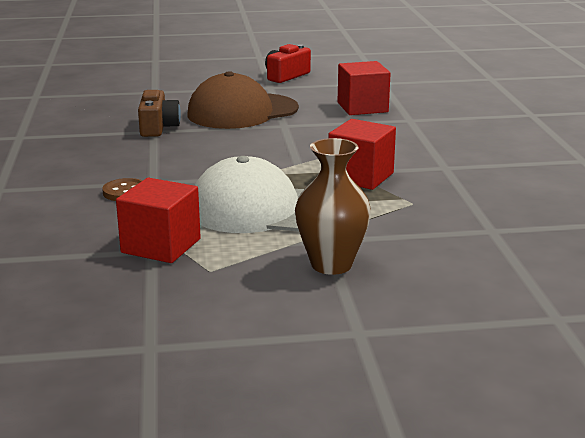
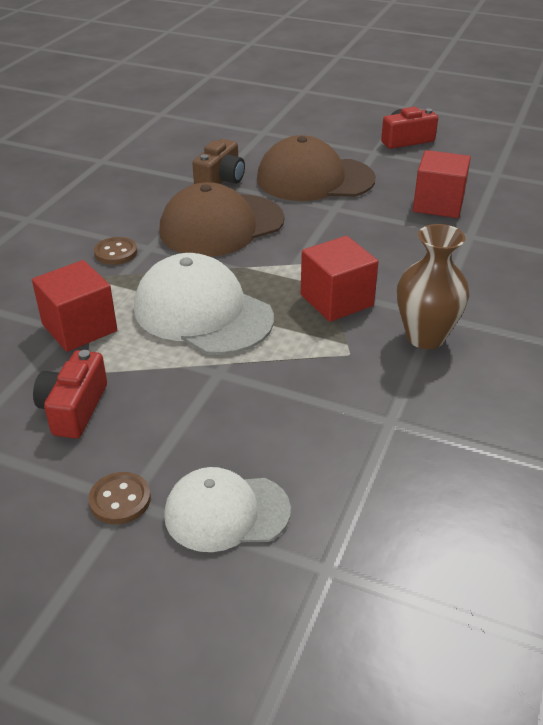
camera: 30 degrees right, 15 degrees up
brown vase [295,138,371,275] -> brown vase moved to [397,224,469,349]
none -> red camera [33,350,107,439]
none -> brown button [88,472,151,524]
none -> brown cap [159,182,285,257]
none -> white cap [164,467,291,552]

